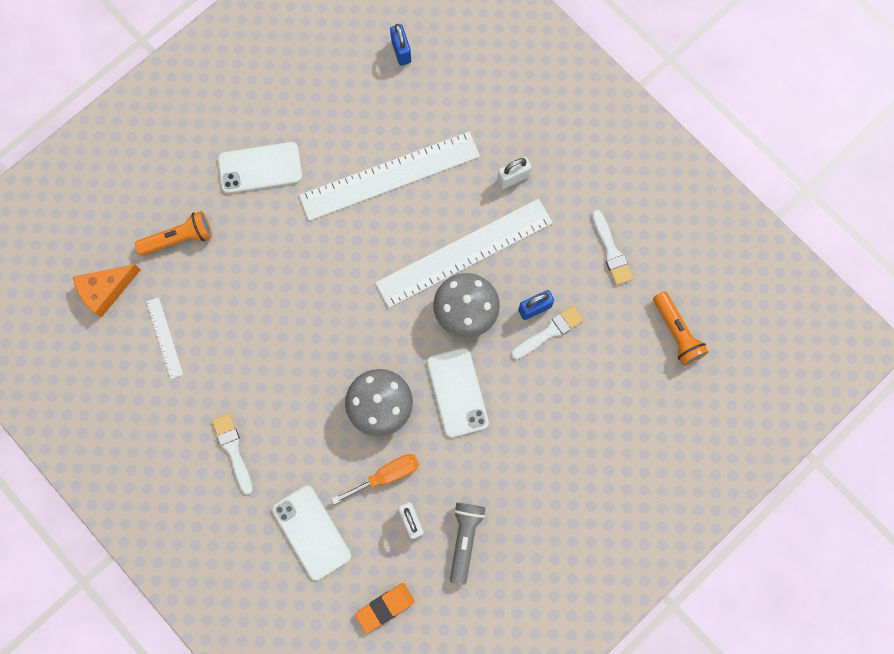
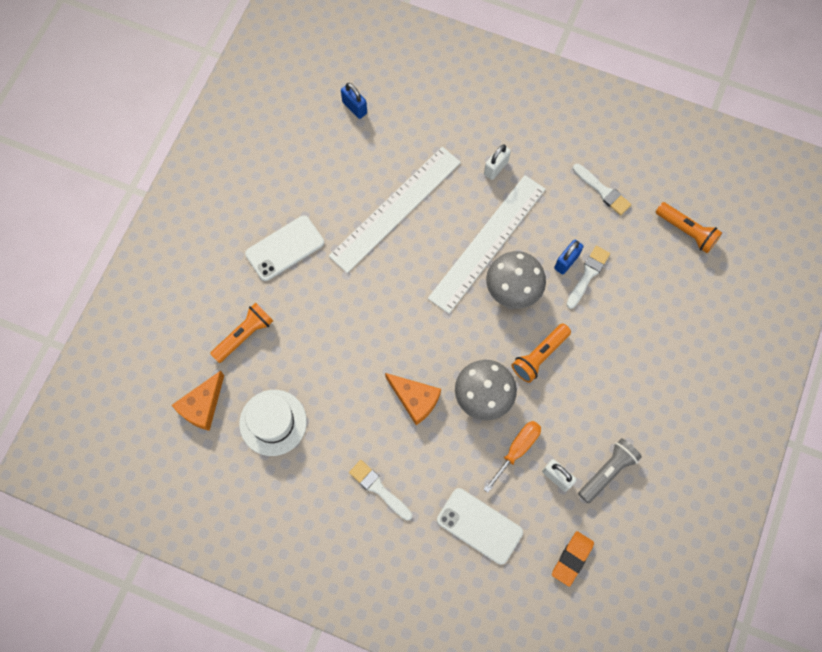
camera: 25 degrees left, 5 degrees down
white ruler [146,297,183,379] -> white hat [239,390,307,456]
white phone [427,348,489,437] -> orange flashlight [512,323,571,383]
grey flashlight [450,503,485,585] -> grey flashlight turned 60 degrees clockwise [578,438,642,503]
none -> orange cheese [385,373,441,425]

